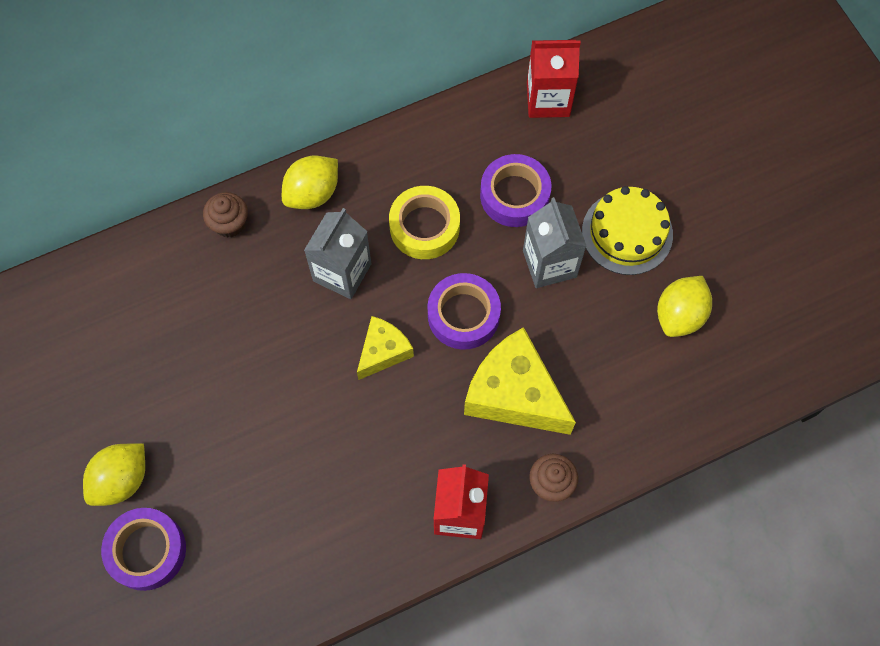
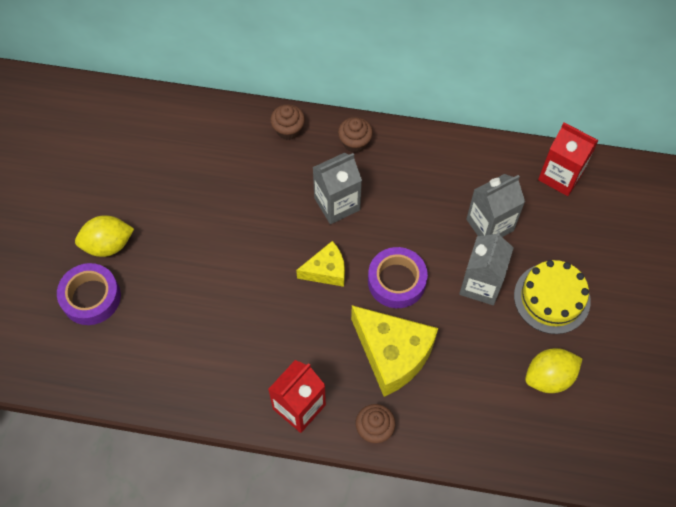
camera: 35 degrees right, 5 degrees down
yellow lemon [282,156,338,209] -> brown cupcake [338,117,373,153]
yellow tape [389,186,460,259] -> none
yellow cheese [464,327,576,435] -> yellow cheese turned 150 degrees clockwise [351,305,438,397]
purple tape [480,154,551,227] -> grey carton [466,174,525,237]

